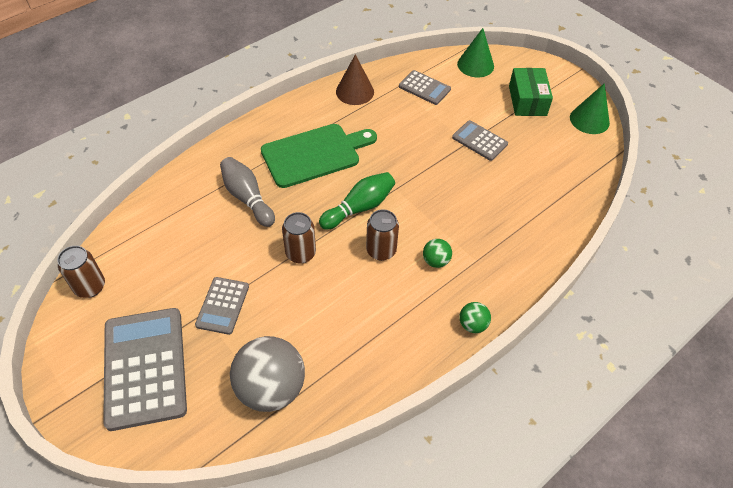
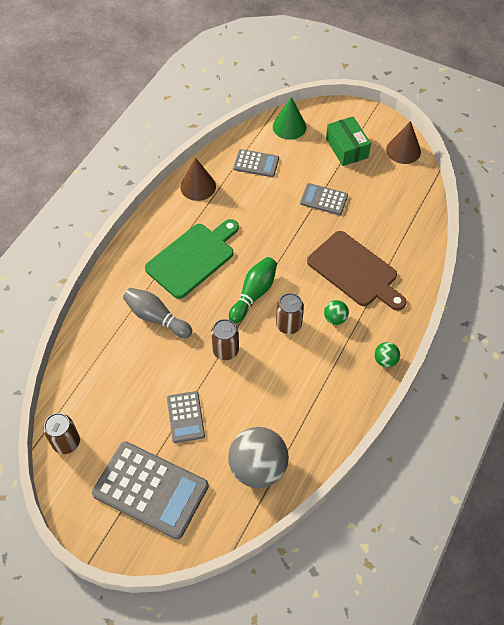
camera: 20 degrees left, 5 degrees up
grey calculator [103,308,187,431] -> grey calculator turned 150 degrees clockwise [92,441,209,540]
green cone [570,83,610,134] -> brown cone [386,121,421,164]
none -> brown cutting board [307,231,406,311]

